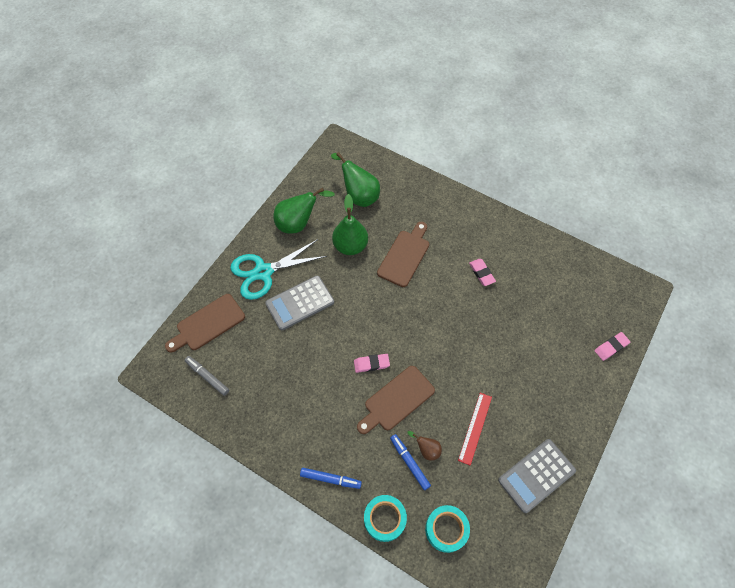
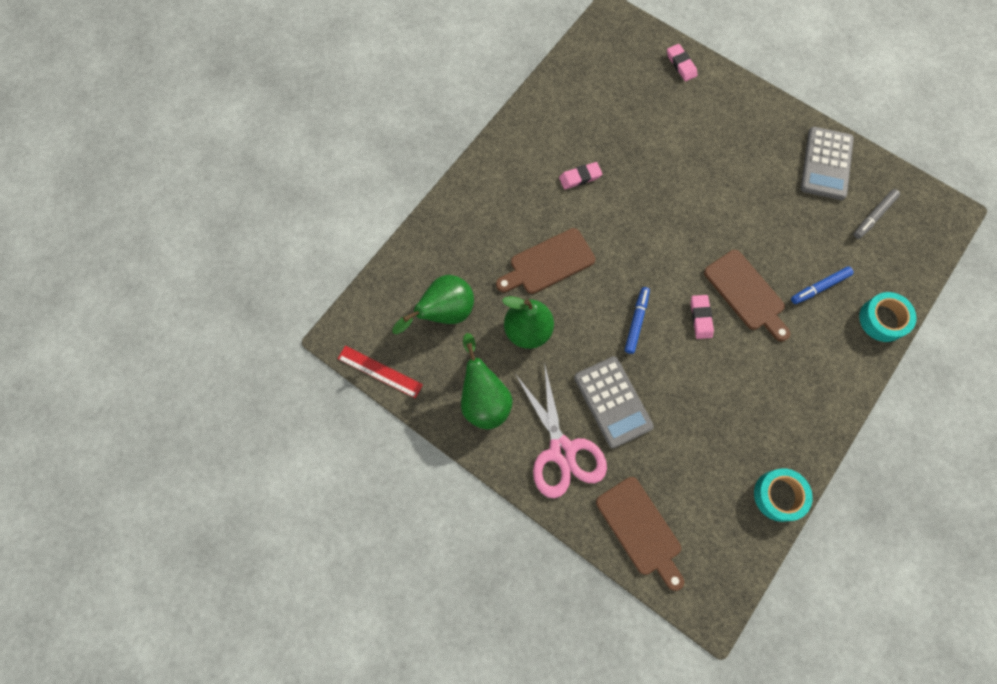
camera: 85 degrees left, 10 degrees up
grey marker [185,356,229,396] -> grey marker moved to [854,189,900,239]
turquoise scissors [230,239,327,300] -> pink scissors [515,362,607,498]
blue marker [300,468,362,489] -> blue marker moved to [625,287,650,354]
brown cutting board [377,222,429,287] -> brown cutting board turned 60 degrees counterclockwise [496,228,595,294]
brown pear [407,431,442,461] -> none
turquoise tape [425,505,470,553] -> turquoise tape moved to [754,468,813,522]
red ruler [458,393,492,466] -> red ruler moved to [338,346,423,398]
grey calculator [498,439,576,513] -> grey calculator turned 45 degrees clockwise [801,127,854,200]

